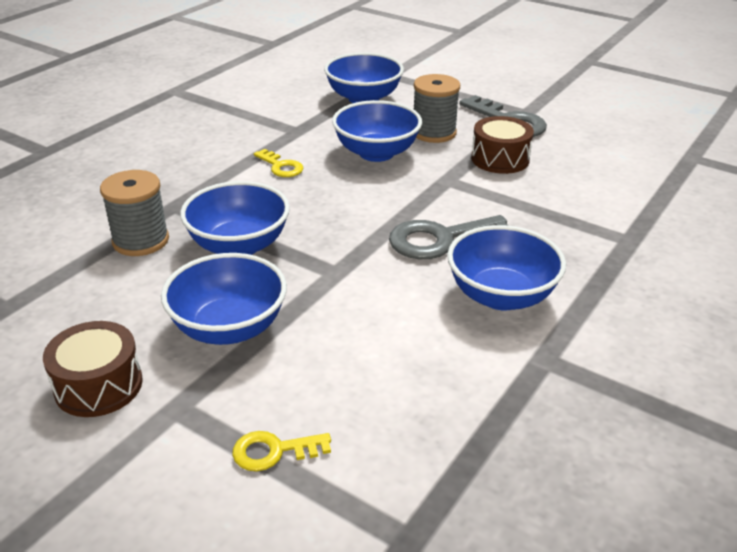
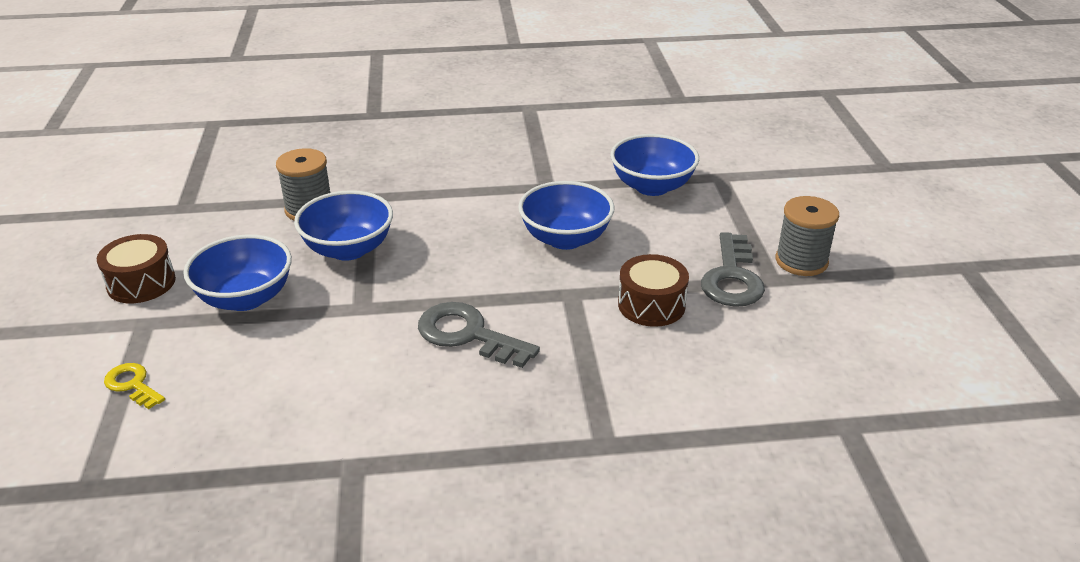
camera: 50 degrees right, 0 degrees up
yellow key [254,149,303,177] -> none
grey spool [414,74,460,143] -> grey spool moved to [776,196,839,276]
blue bowl [447,225,566,310] -> none

